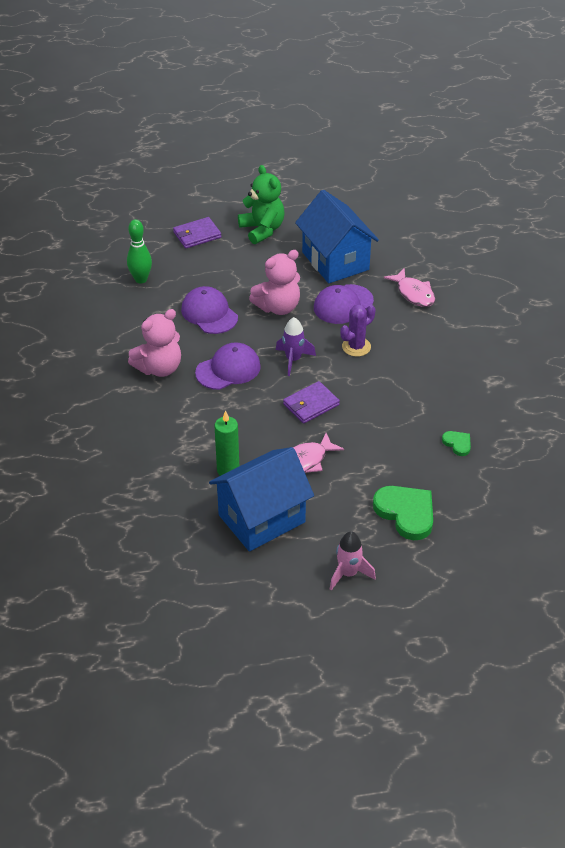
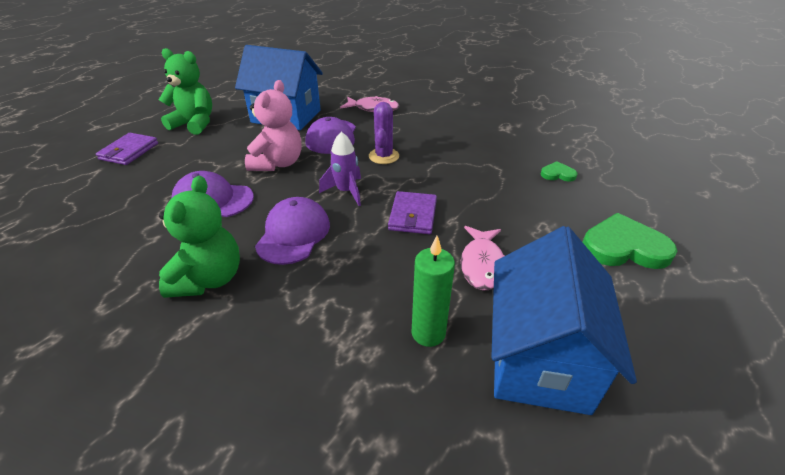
camera: 45 degrees left, 5 degrees down
green bowling pin [127,219,152,283] -> none
pink teddy bear [128,309,181,377] -> green teddy bear [159,176,240,298]
pink rocket [330,531,376,590] -> none

